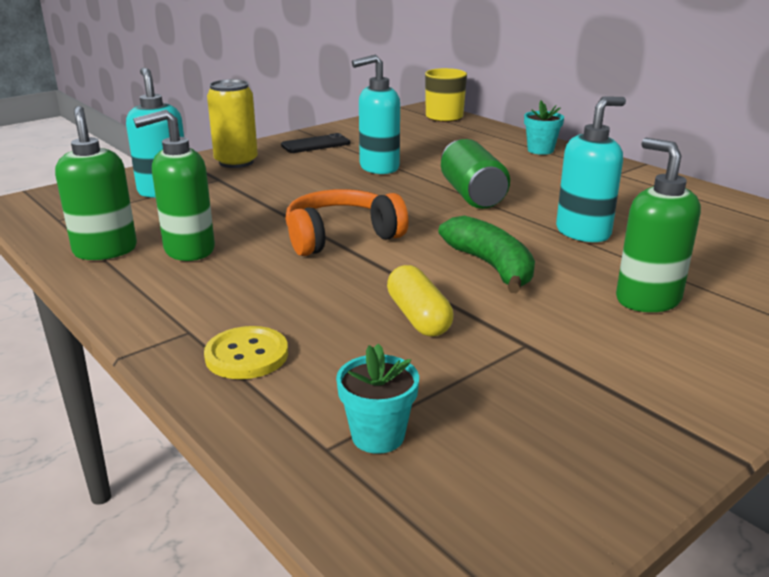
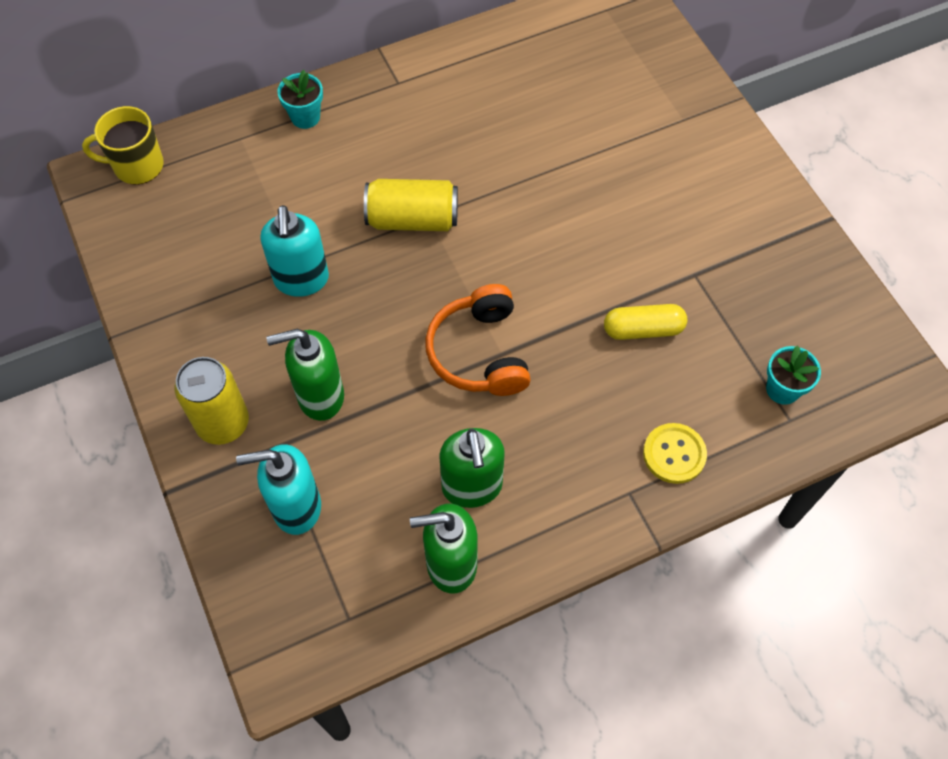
camera: 75 degrees left, 35 degrees up
black phone [281,133,351,153] -> none
green banana [438,216,535,293] -> none
green can [441,139,510,209] -> yellow can [364,179,458,231]
turquoise soap dispenser [556,96,626,242] -> none
green soap dispenser [616,138,701,312] -> green soap dispenser moved to [267,329,344,421]

